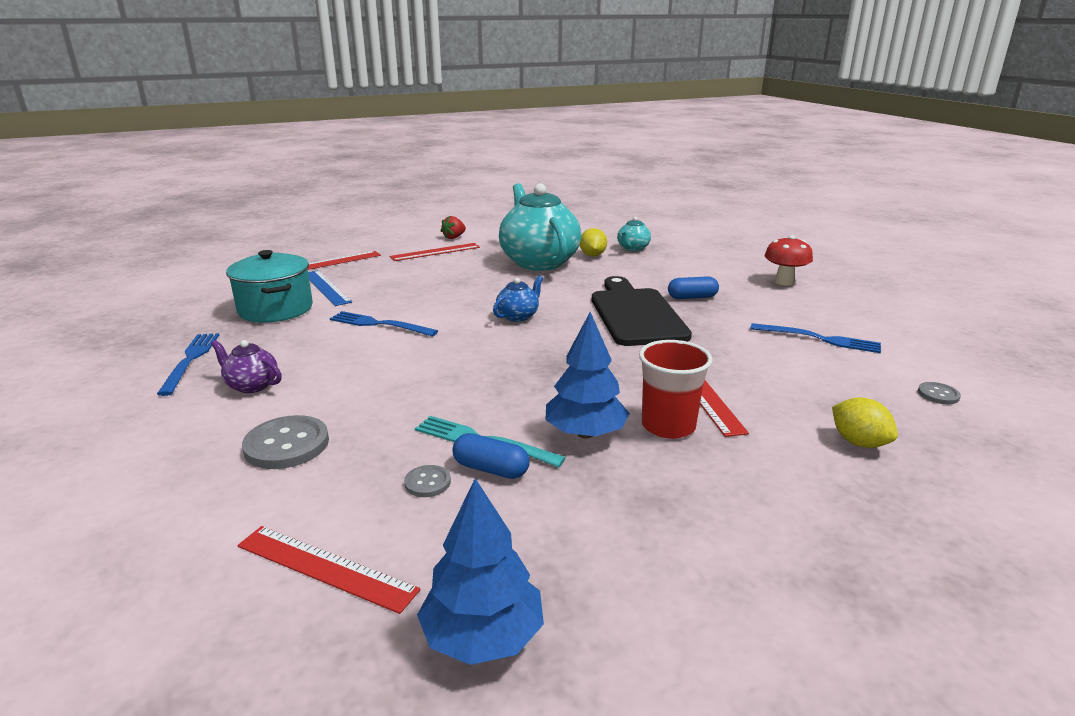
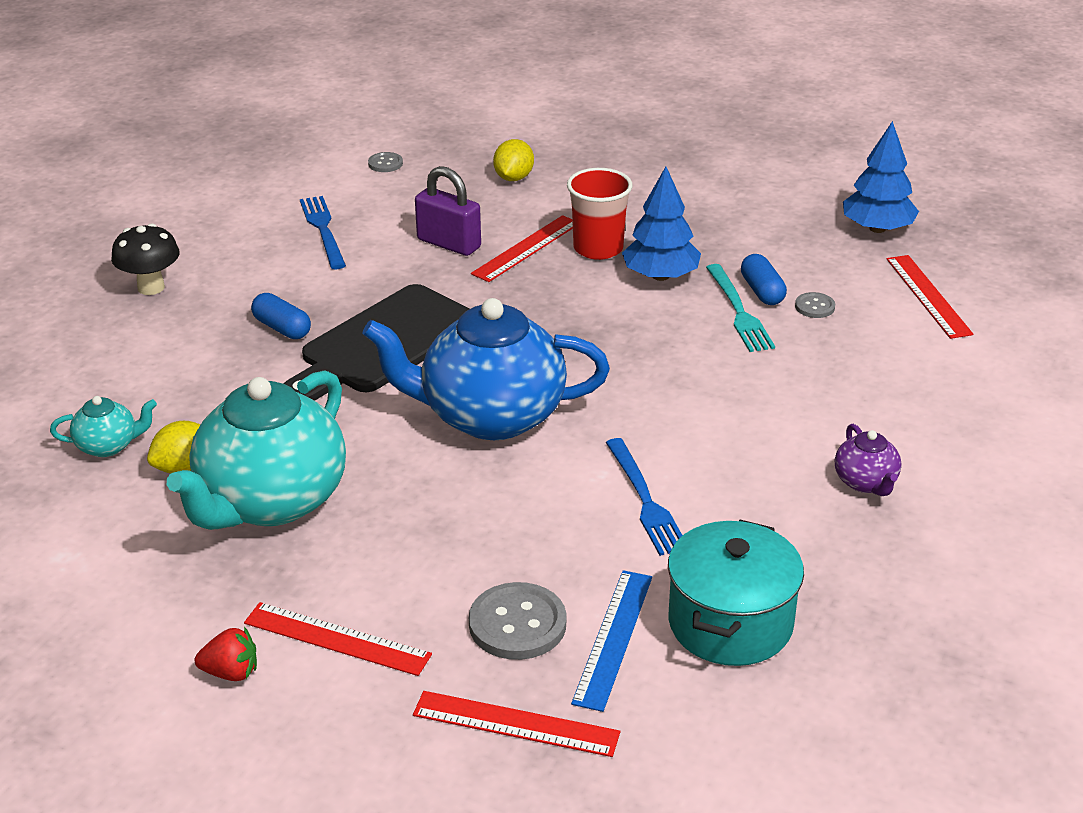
camera: 130 degrees left, 10 degrees up
blue fork [157,333,219,396] -> none
grey button [242,415,329,469] -> grey button moved to [469,582,566,660]
blue teapot [493,275,543,322] -> blue teapot [362,298,610,440], size x2.30
red mushroom [765,235,813,286] -> black mushroom [111,223,180,295]
none -> purple padlock [415,166,481,256]

